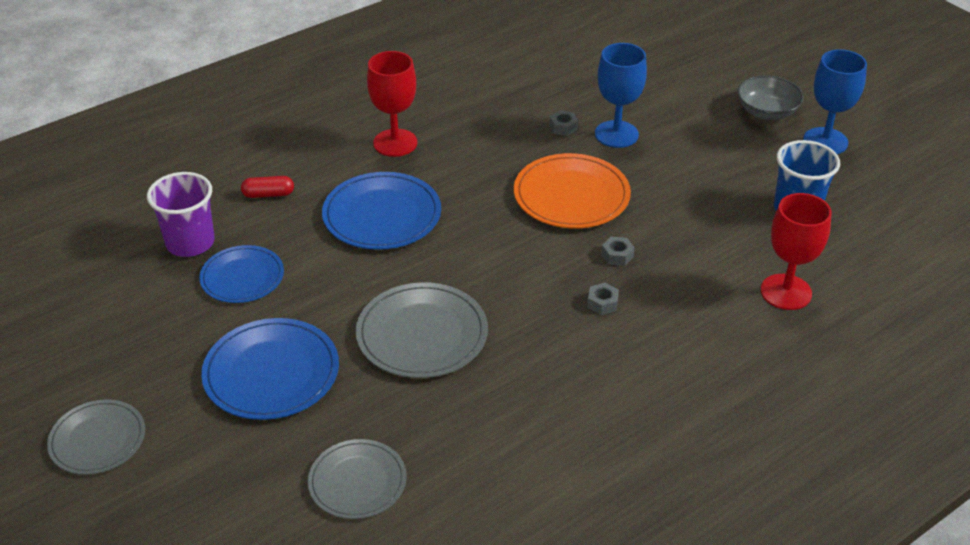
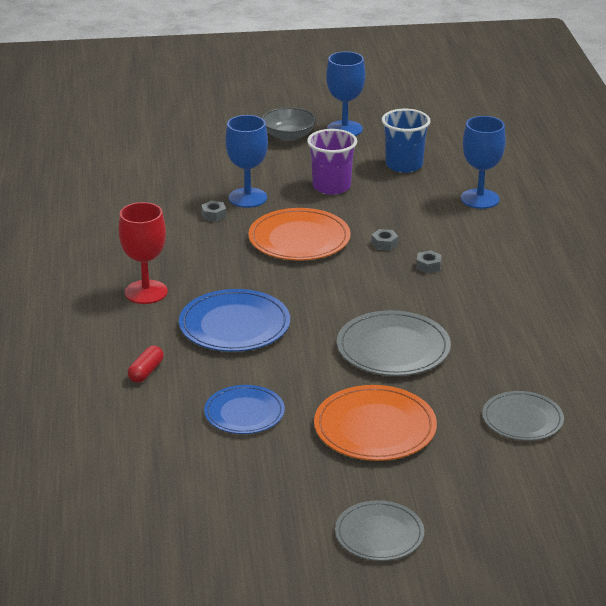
camera: 60 degrees left, 10 degrees down
purple cup [147,172,215,257] -> purple cup moved to [307,129,357,195]
blue plate [201,318,339,420] -> orange plate [314,385,437,461]
red goblet [761,193,831,310] -> blue goblet [461,116,506,209]

